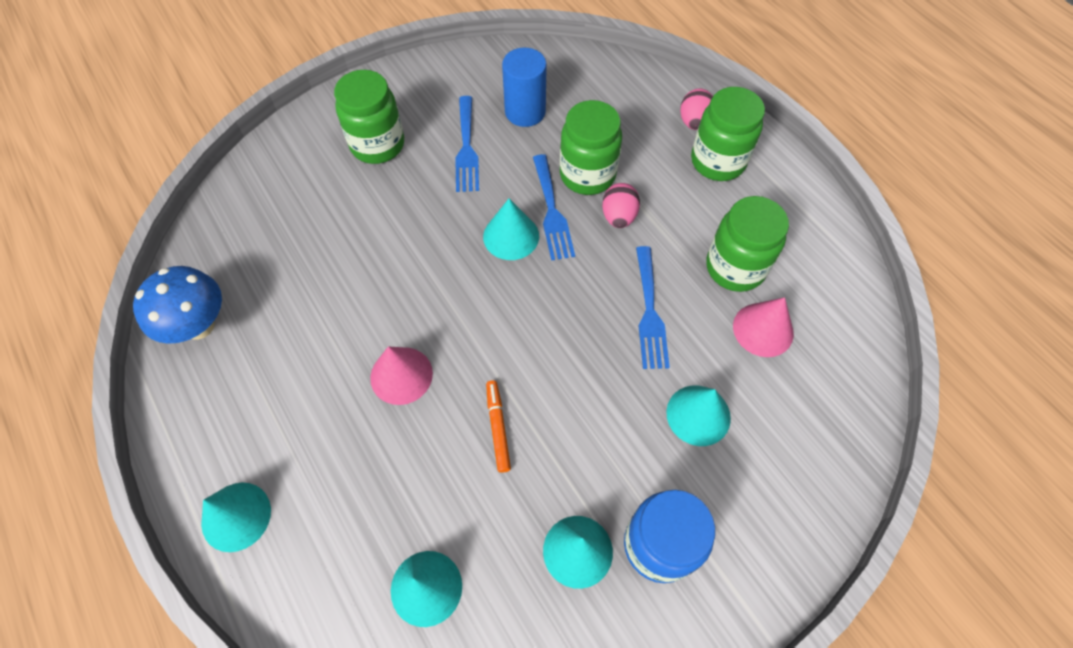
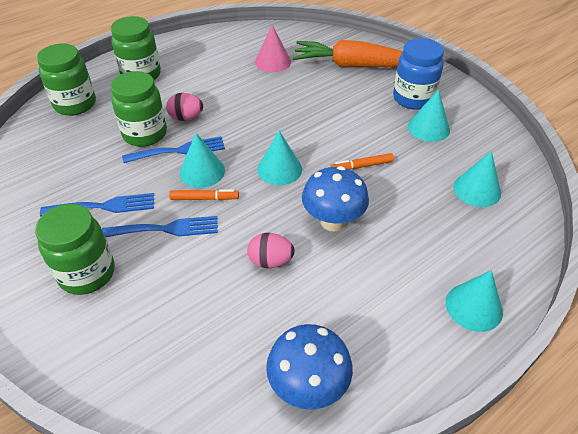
camera: 95 degrees left, 15 degrees down
pink cone [370,346,433,405] -> blue mushroom [302,166,369,231]
blue cylinder [502,48,547,127] -> none
blue fork [636,246,670,369] -> blue fork moved to [102,216,218,237]
turquoise cone [666,385,731,446] -> turquoise cone moved to [257,131,302,185]
pink egg [680,89,713,130] -> pink egg moved to [247,233,295,268]
green jar [706,196,789,292] -> green jar moved to [37,44,96,116]
none -> orange marker [169,189,239,200]
none -> orange carrot [293,40,403,67]

